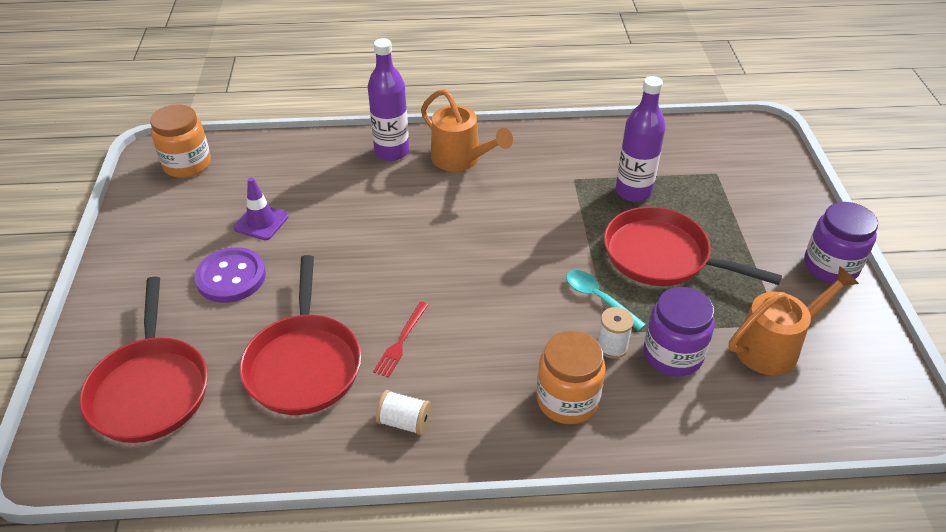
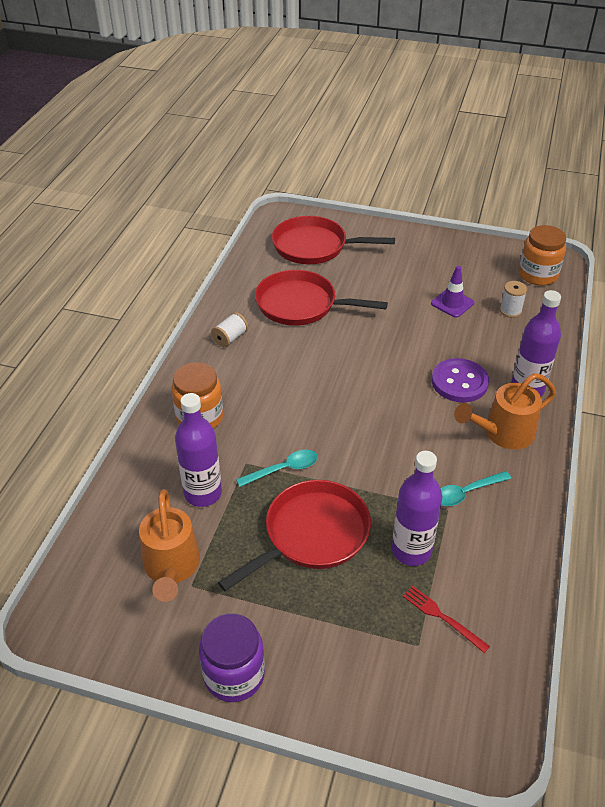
camera: 110 degrees right, 0 degrees up
purple button [194,247,266,303] -> purple button moved to [432,358,489,402]
red fork [373,302,429,378] -> red fork moved to [403,586,490,653]
white spool [597,307,634,359] -> white spool moved to [500,281,527,318]
purple jar [644,287,715,376] -> purple bottle [175,393,222,507]
none -> turquoise spoon [440,471,512,506]

